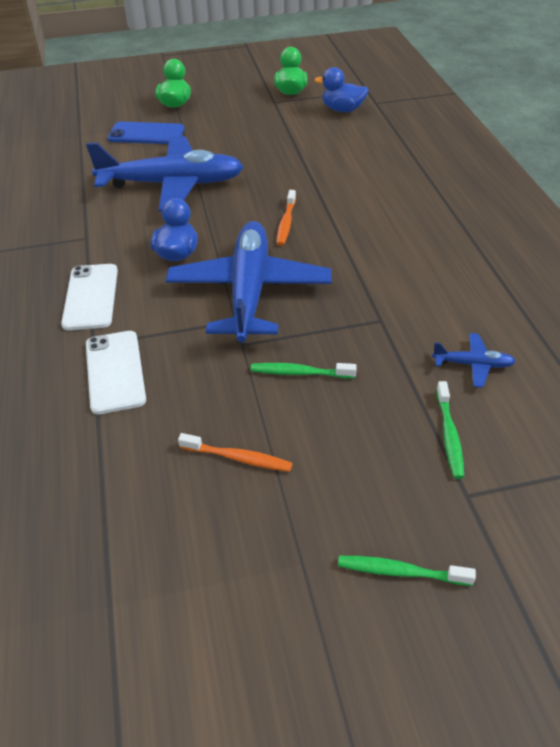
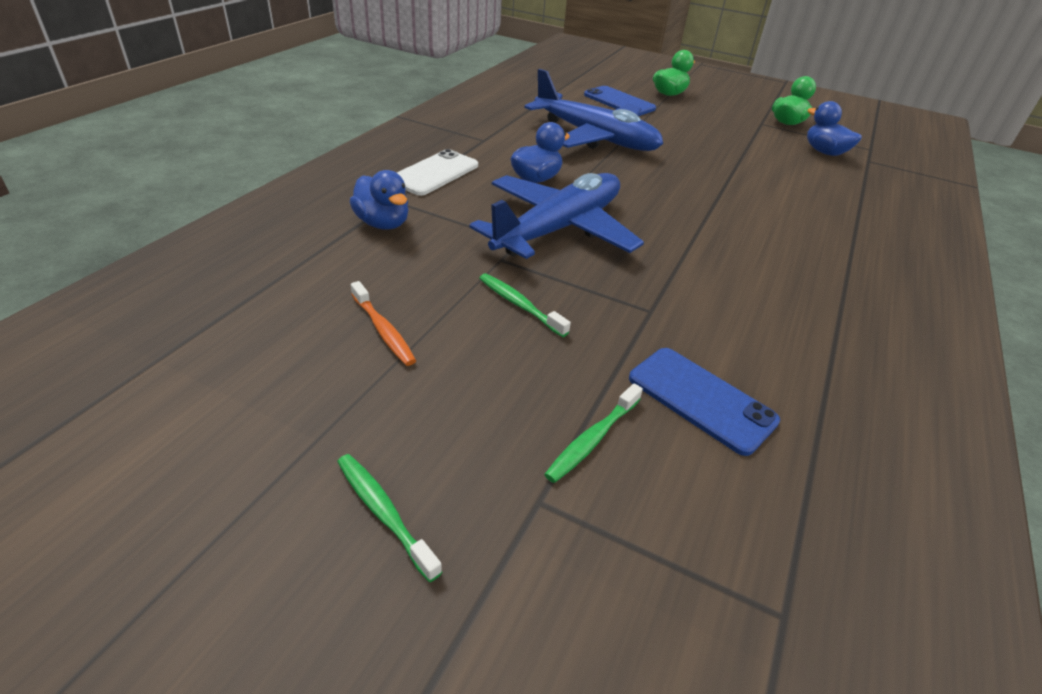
camera: 35 degrees right, 5 degrees down
white phone [86,331,146,414] -> blue duck [350,170,409,230]
orange toothbrush [277,190,296,246] -> none
blue plane [432,333,516,387] -> blue phone [629,348,780,456]

